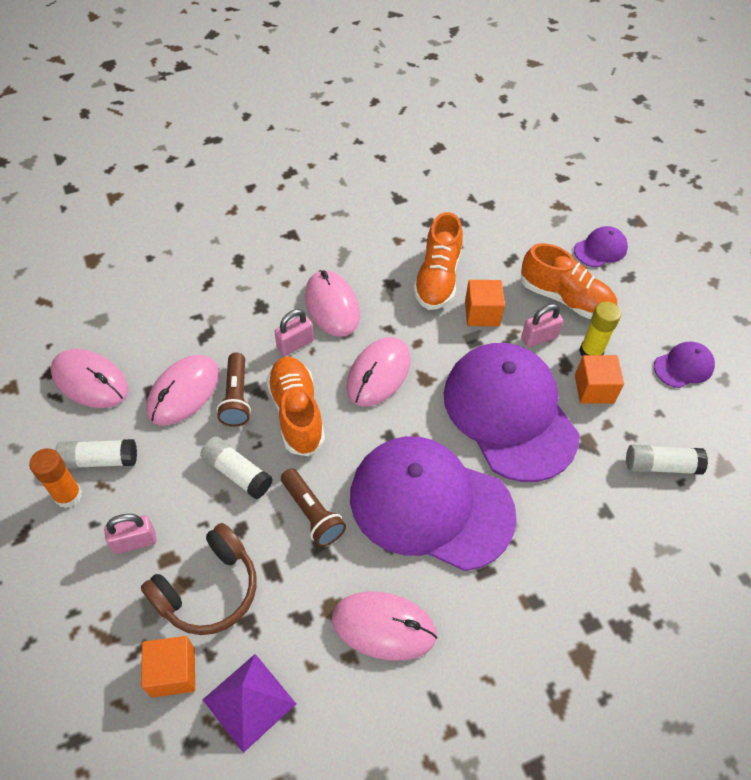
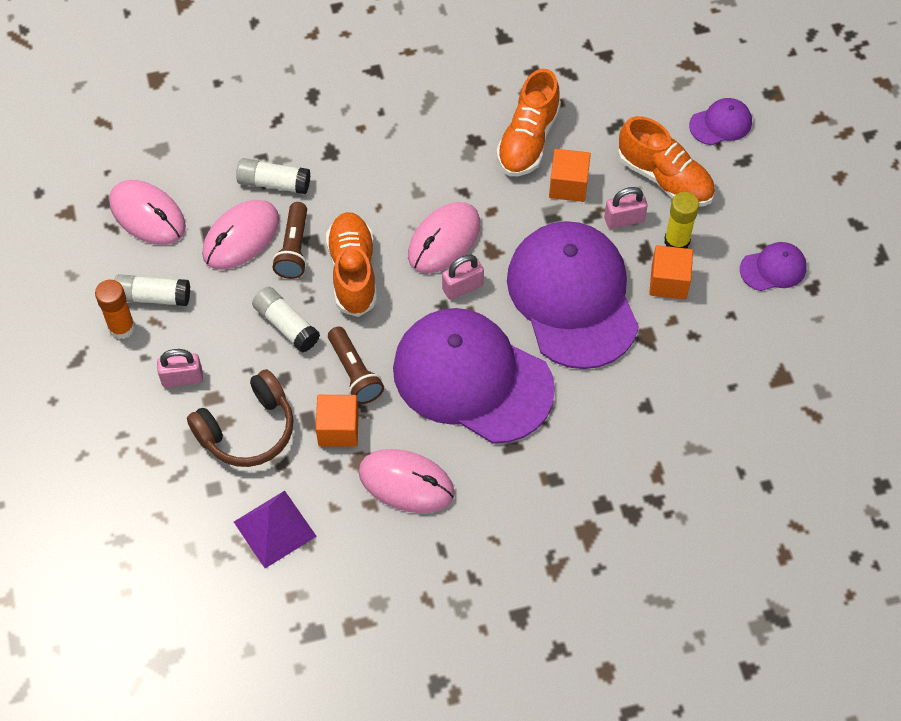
camera: 10 degrees right, 5 degrees up
orange cube [141,636,195,698] -> orange cube moved to [316,395,359,447]
pink padlock [275,309,314,356] -> pink padlock moved to [442,255,484,300]
pink mouse [305,270,360,337] -> none
white glue stick [626,444,708,475] -> white glue stick moved to [236,158,310,194]

